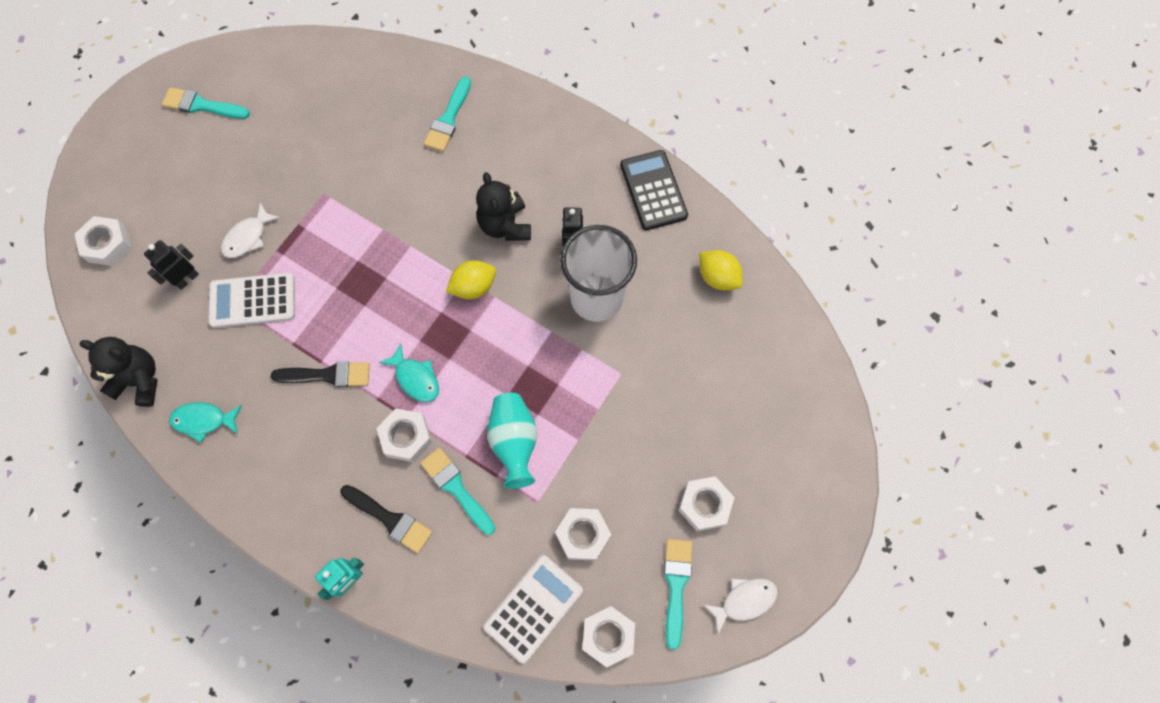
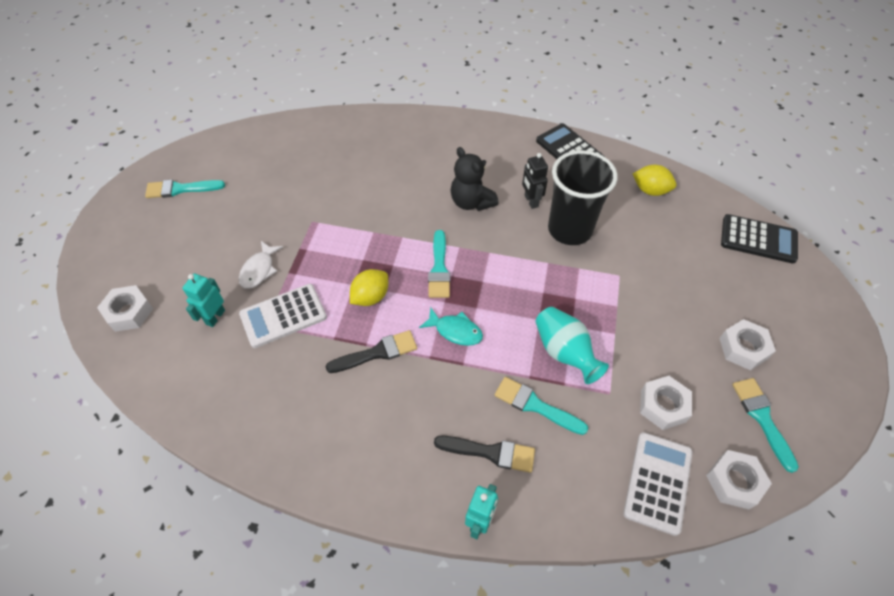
camera: 20 degrees left, 15 degrees down
black teddy bear [79,337,158,407] -> none
black robot [144,240,199,290] -> turquoise robot [182,274,225,327]
turquoise fish [169,402,242,443] -> none
white nut [376,408,432,462] -> none
turquoise brush [424,76,471,152] -> turquoise brush moved to [428,230,450,298]
yellow lemon [446,260,496,299] -> yellow lemon moved to [350,269,388,306]
white cup [560,225,637,322] -> black cup [548,150,618,245]
white fish [704,578,778,634] -> none
none -> black calculator [721,214,798,263]

